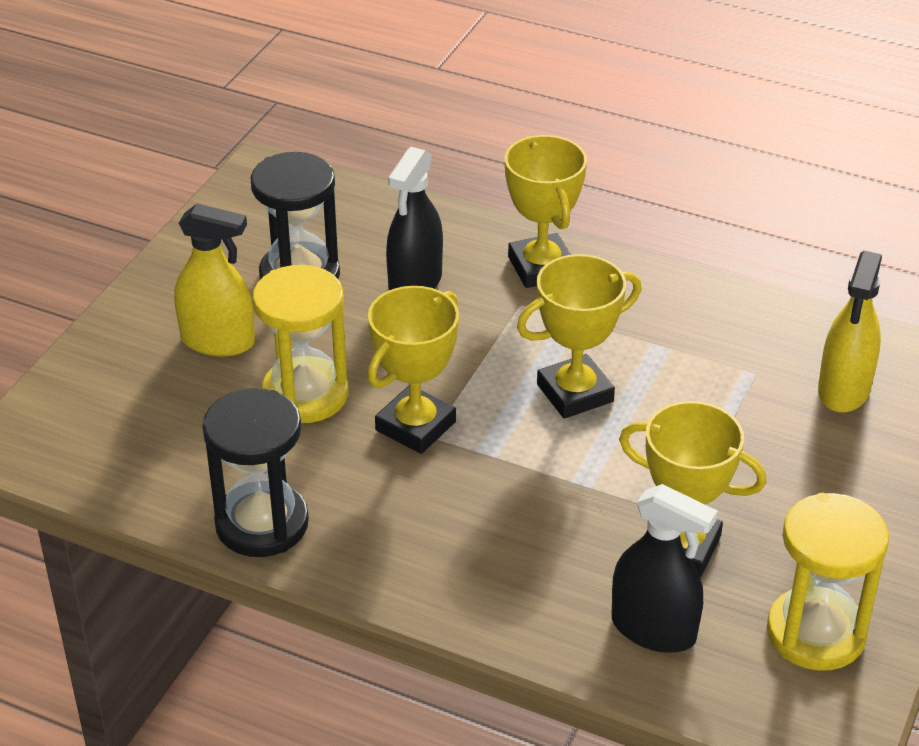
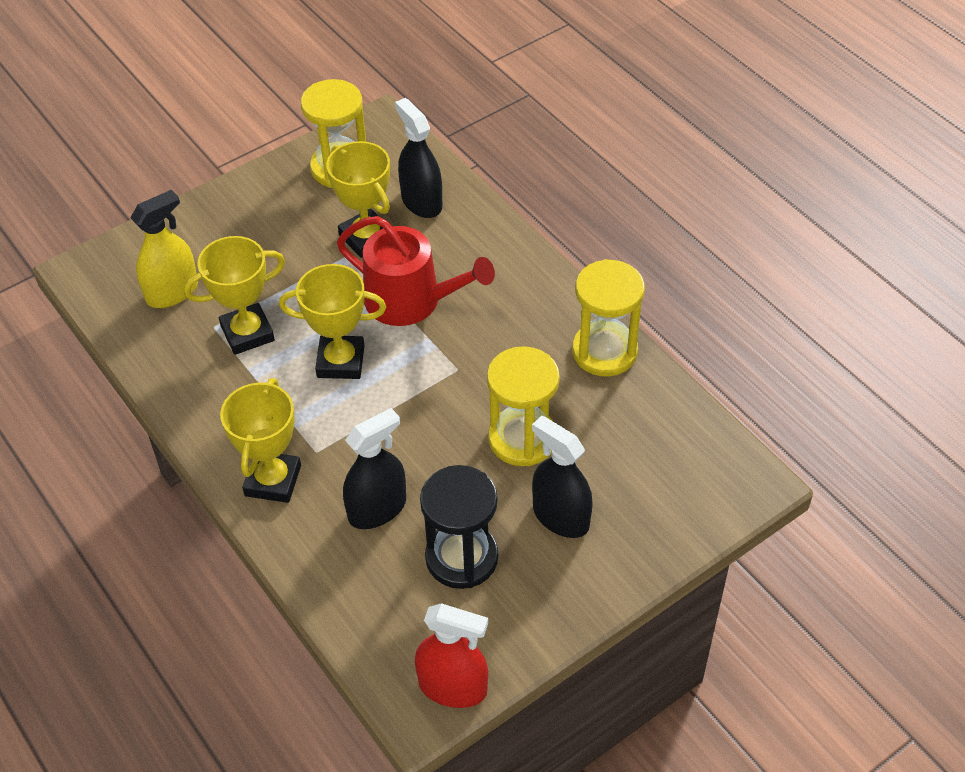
camera: 150 degrees left, 10 degrees up
yellow spray bottle [174,204,255,356] -> black spray bottle [532,416,593,538]
black hourglass [202,388,309,557] -> yellow hourglass [572,259,645,376]
yellow trophy [368,286,459,454] -> yellow trophy moved to [184,236,285,355]
none -> red watering can [337,216,495,326]
none -> red spray bottle [415,603,488,708]

